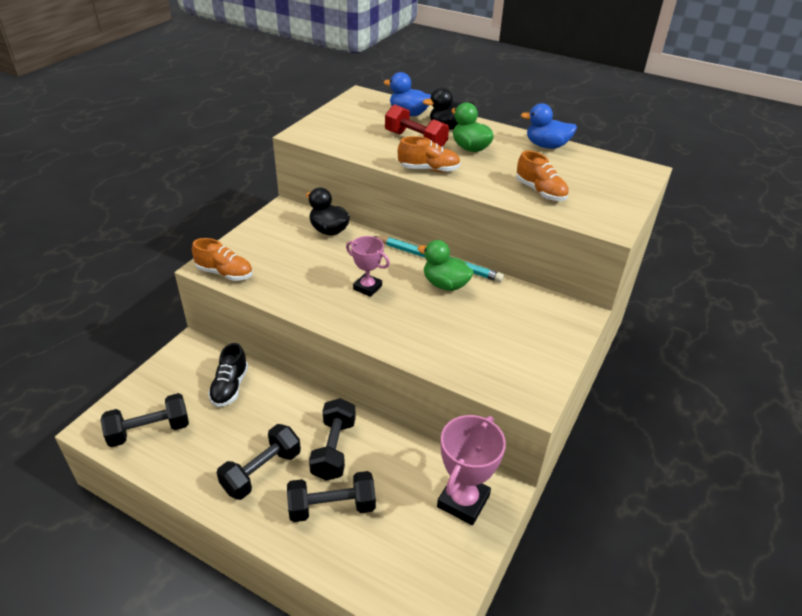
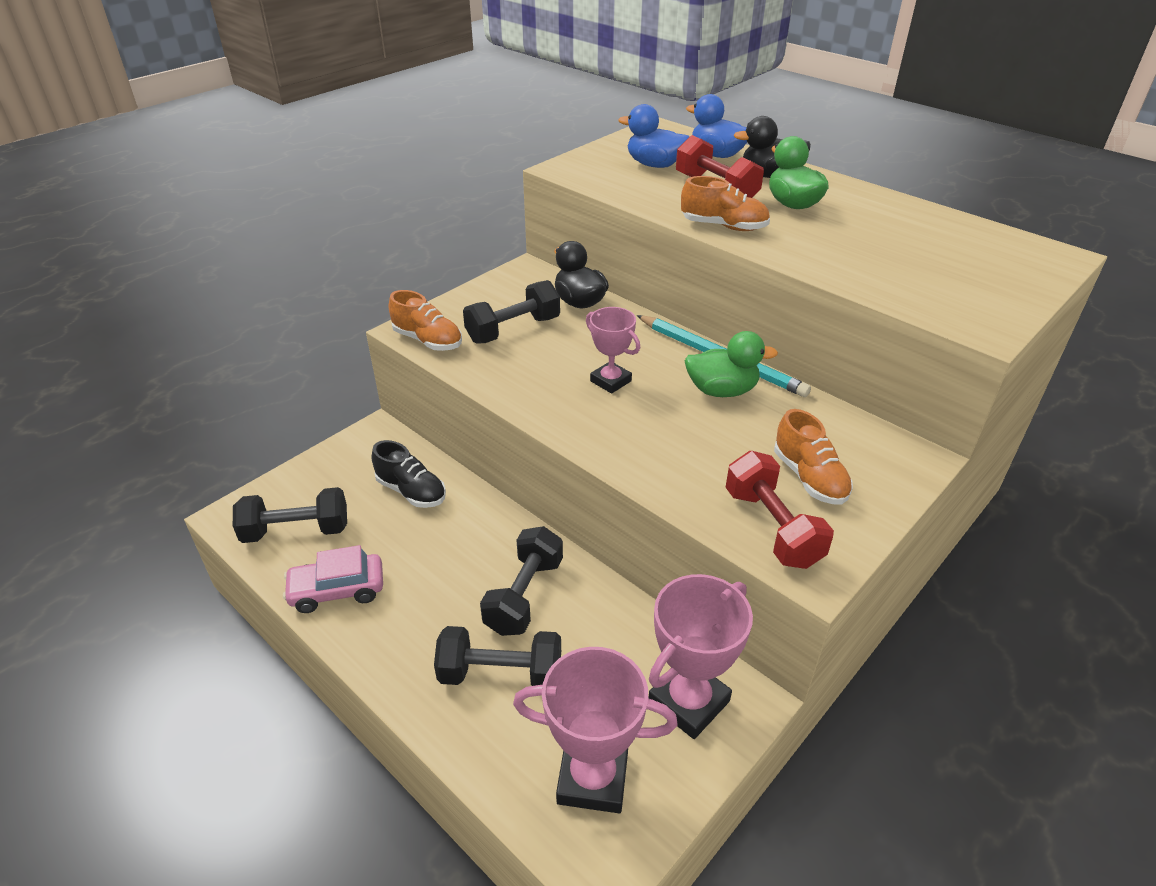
camera: 15 degrees right, 0 degrees up
black shoe [208,343,248,407] -> black shoe turned 75 degrees counterclockwise [371,440,446,508]
black dumbbell [217,424,301,500] -> black dumbbell moved to [463,280,560,344]
green duck [418,240,474,291] -> green duck turned 135 degrees clockwise [685,331,778,397]
orange shoe [516,151,569,201] -> orange shoe moved to [774,409,853,504]
blue duck [521,103,577,149] -> blue duck moved to [618,104,689,168]
none -> pink car [283,545,383,613]
none -> pink trophy [513,647,678,813]
none -> red dumbbell [726,451,834,569]

